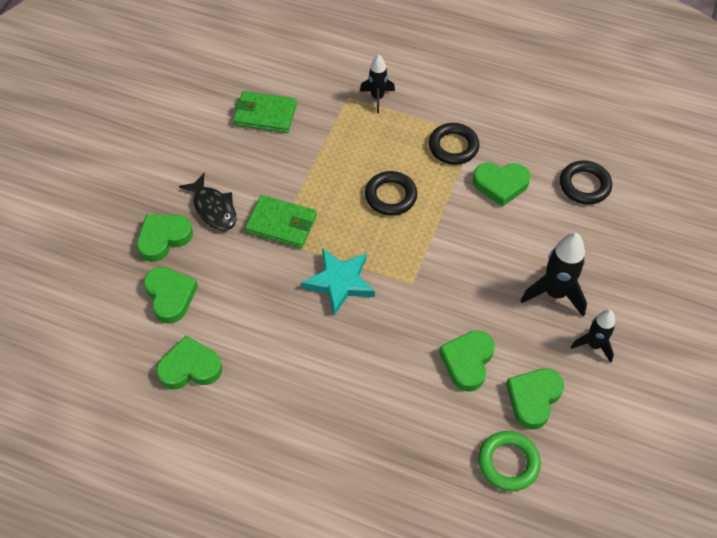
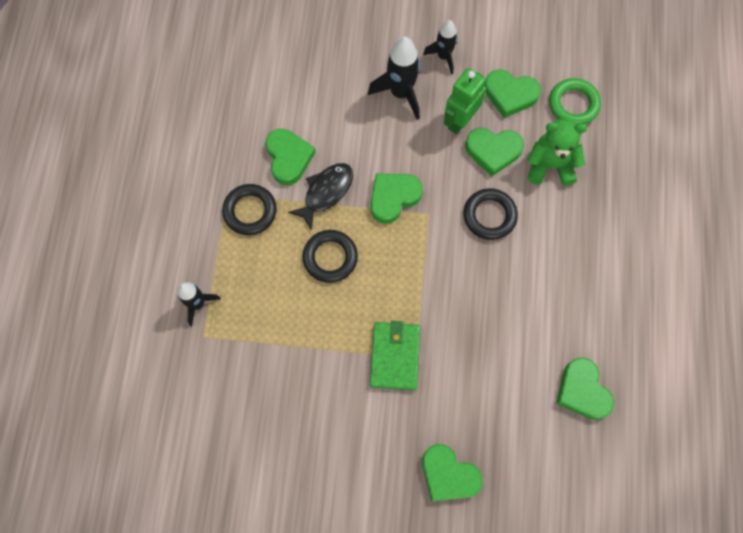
camera: 105 degrees left, 15 degrees up
green heart [143,267,198,324] -> green heart moved to [370,174,423,224]
black fish [179,173,236,230] -> black fish moved to [288,163,353,231]
green wallet [233,91,297,133] -> none
turquoise star [301,248,375,316] -> none
black ring [560,161,612,204] -> black ring moved to [463,188,518,240]
none -> green robot [444,68,486,134]
none -> green teddy bear [527,119,587,186]

